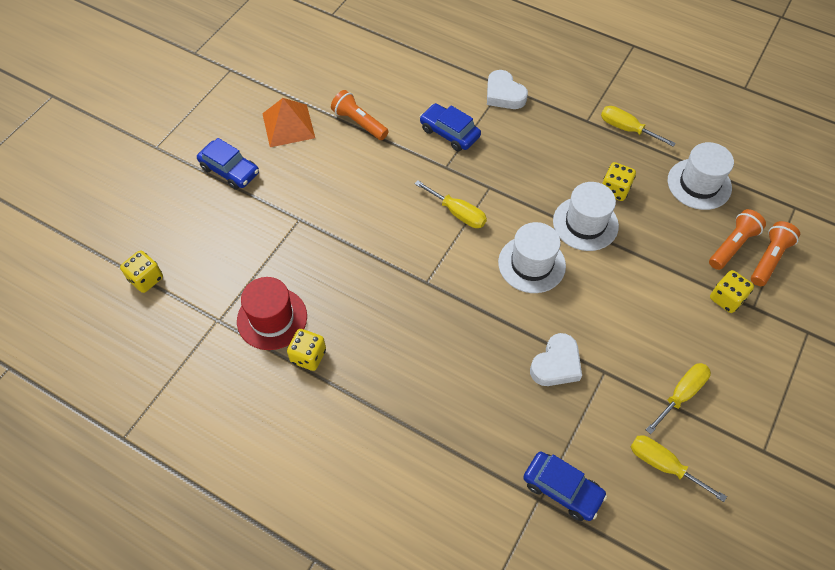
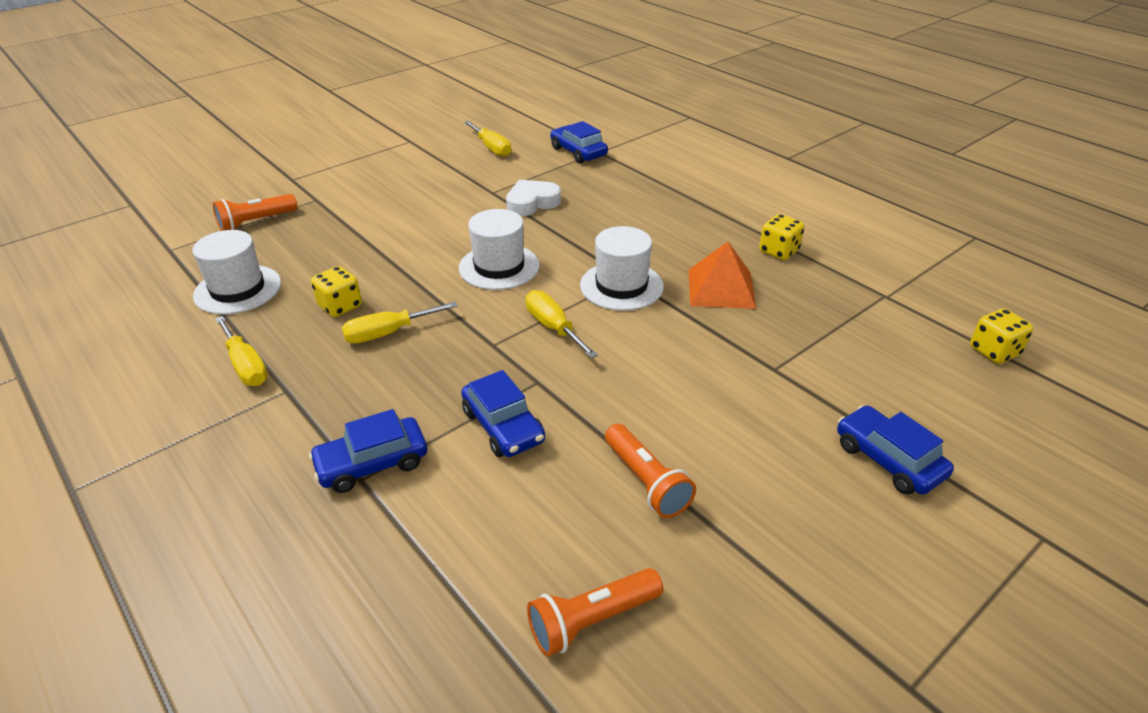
camera: 160 degrees left, 20 degrees down
red hat [237,277,307,350] -> none
orange pyramid [262,98,315,147] -> orange pyramid moved to [689,242,756,309]
white heart [487,70,528,109] -> blue car [309,409,427,493]
white hat [553,182,619,251] -> white hat moved to [580,226,664,311]
yellow screwdriver [646,363,711,434] -> yellow screwdriver moved to [342,302,458,344]
orange flashlight [709,209,766,270] -> orange flashlight moved to [527,568,663,657]
yellow dice [710,270,754,313] -> none

